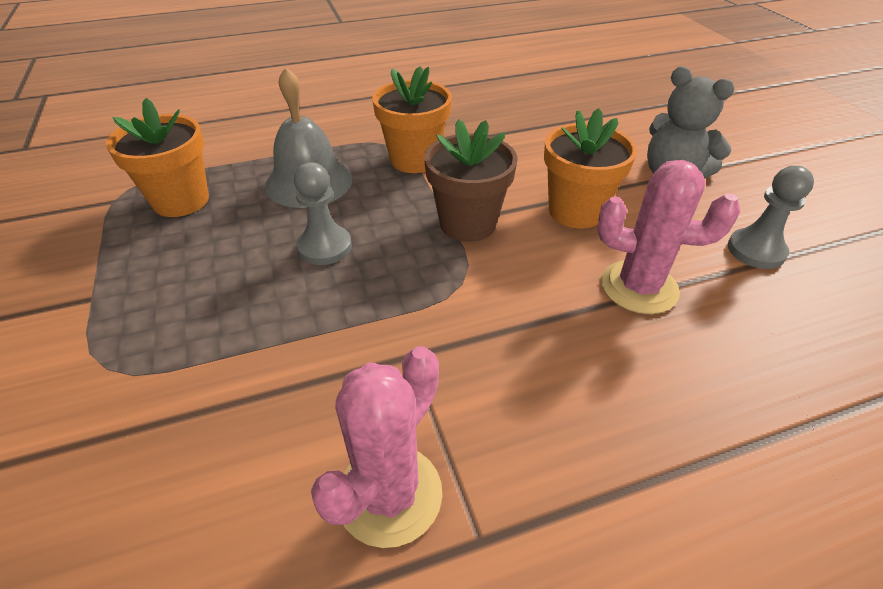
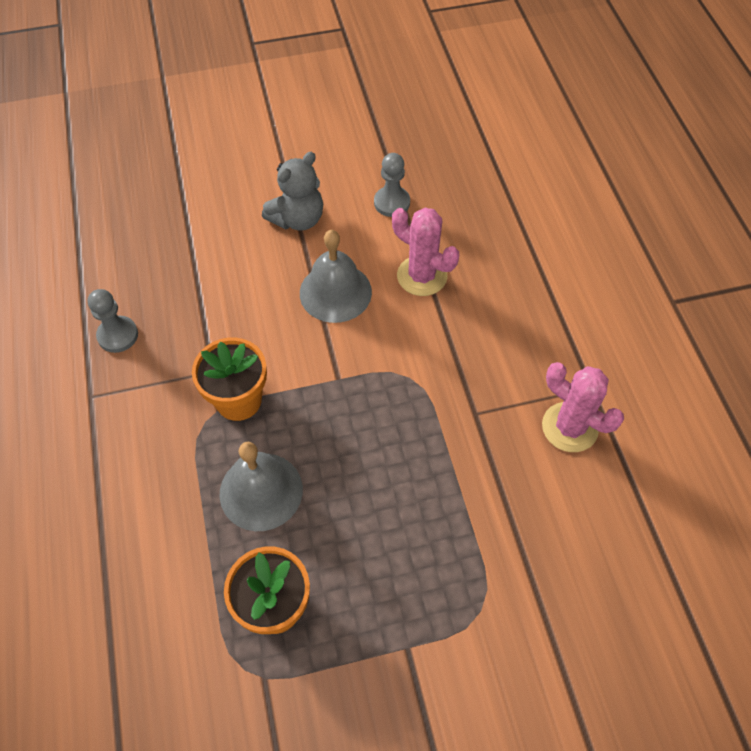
camera: 85 degrees left, 15 degrees up
grey pawn [294,162,352,265] -> grey pawn moved to [88,289,138,353]
brown flower pot [424,119,518,242] -> none
orange flower pot [544,108,637,228] -> grey bell [300,230,372,323]
pink cactus [597,160,740,314] -> pink cactus turned 75 degrees counterclockwise [392,208,459,296]

